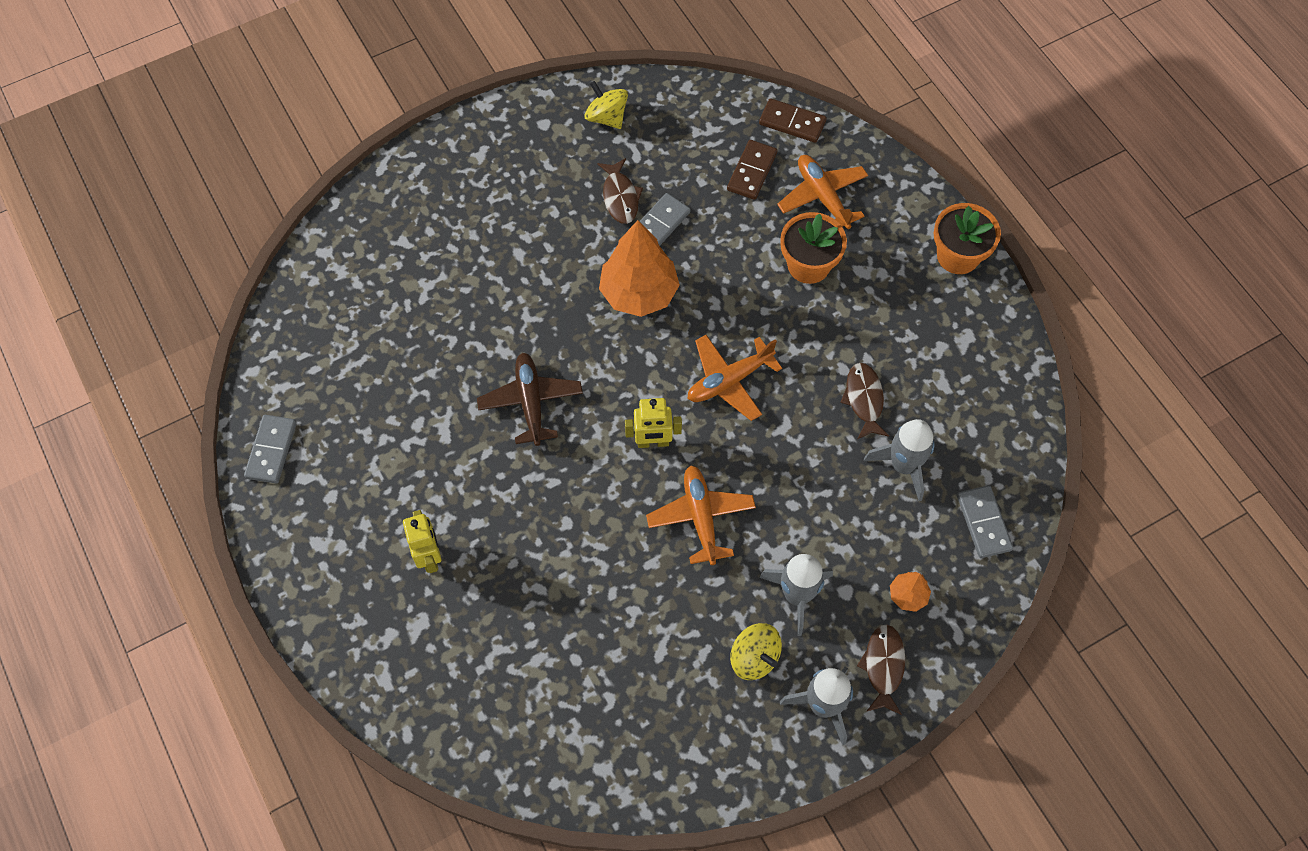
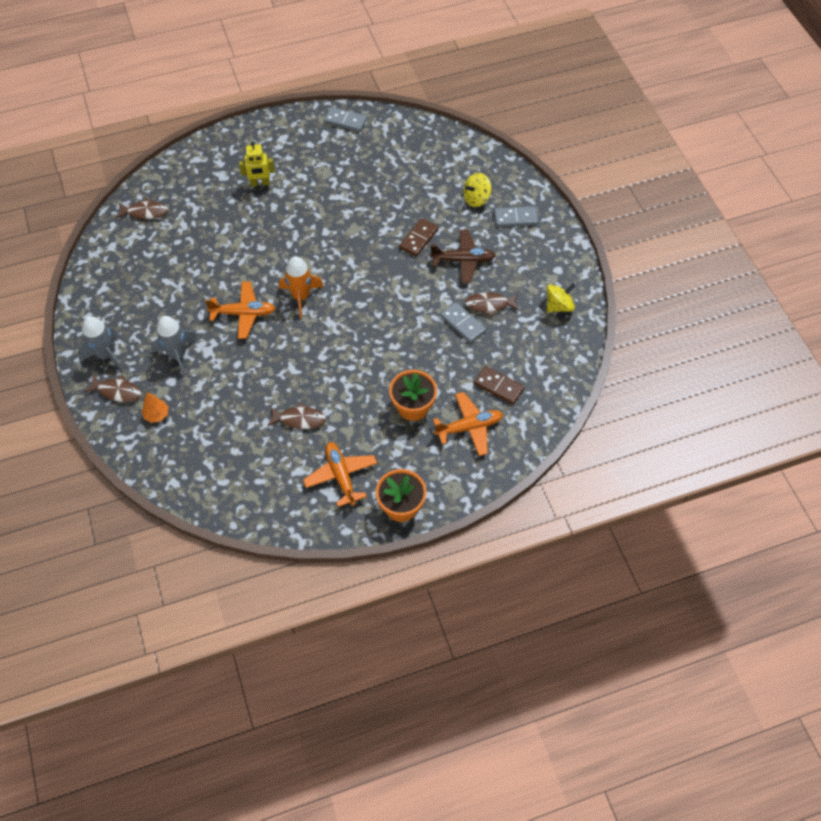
camera: 100 degrees right, 5 degrees down
brown plane [477,353,583,446] -> brown plane moved to [430,230,496,283]
orange tree [599,220,680,317] -> none
yellow robot [625,398,682,448] -> orange rocket [279,256,324,318]
orange plane [687,335,782,421] -> orange plane moved to [303,442,377,507]
yellow spinning top [730,623,782,680] -> yellow spinning top moved to [463,173,491,207]
brown domino [759,98,827,143] -> brown domino moved to [399,218,439,257]
grey rocket [864,419,935,501] -> none
grey domino [957,485,1013,558] -> grey domino moved to [494,206,538,227]
none -> brown fish [116,198,168,219]

